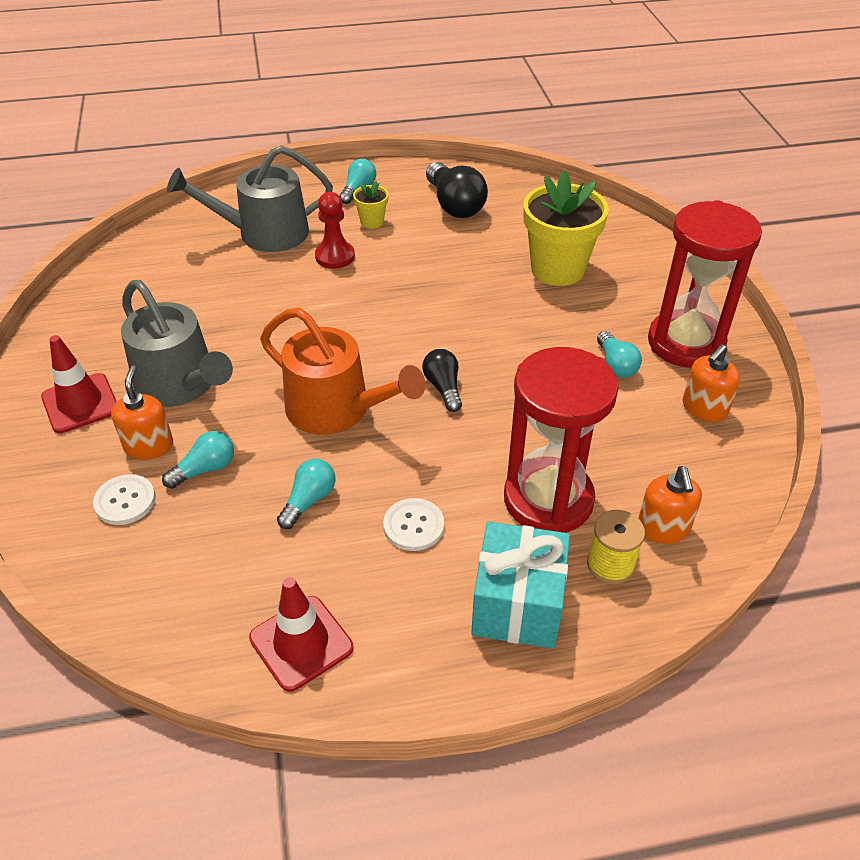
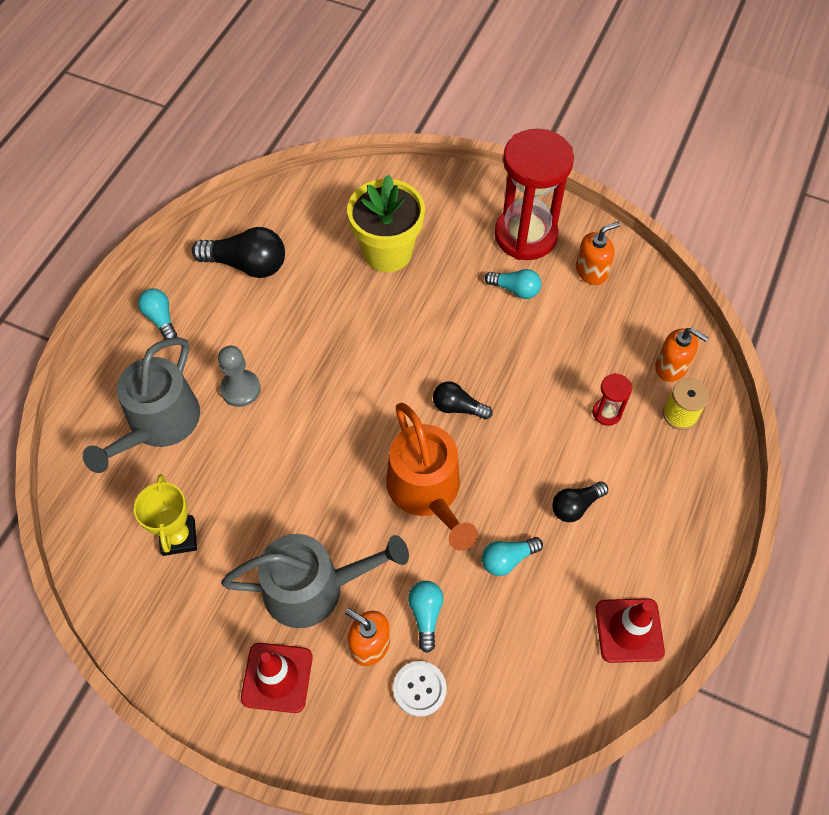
camera: 55 degrees left, 15 degrees up
orange watering can [260,308,426,435] -> orange watering can turned 90 degrees clockwise [386,403,478,551]
turquoise light bulb [277,459,336,529] -> turquoise light bulb turned 90 degrees counterclockwise [482,537,543,576]
red pawn [315,192,355,269] -> grey pawn [218,346,261,407]
yellow flower pot [353,181,388,229] -> none
white button [383,498,444,551] -> black light bulb [552,482,608,522]
turquoise gift [471,522,570,649] -> none
red hourglass [504,347,618,533] -> red hourglass [592,373,632,426], size x0.42
orange soap dispenser [683,344,740,422] -> orange soap dispenser turned 105 degrees counterclockwise [576,222,620,285]
none -> yellow trophy [134,474,197,556]

